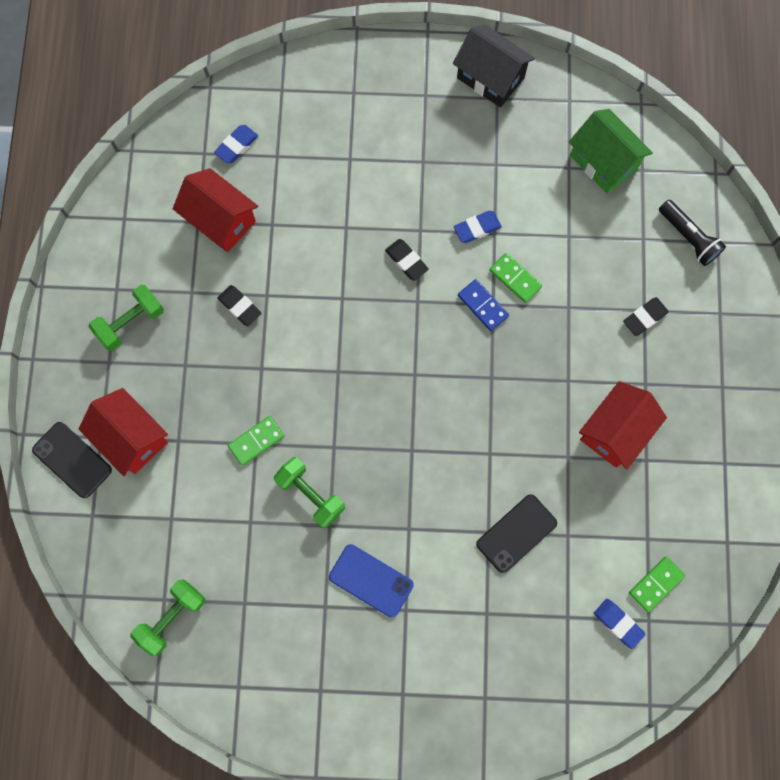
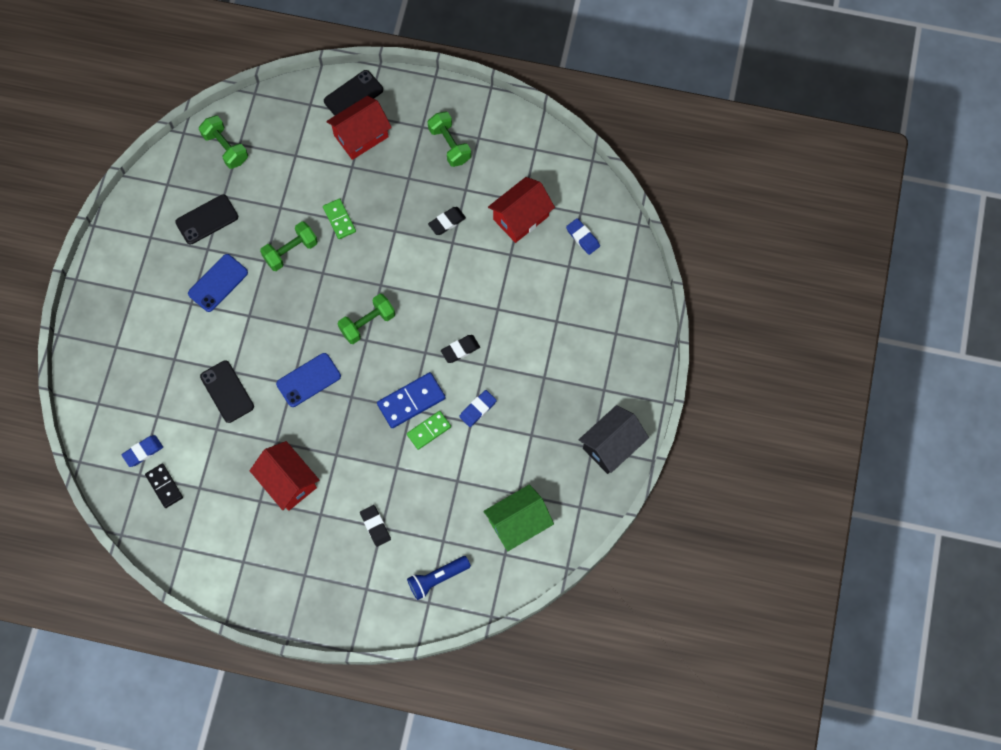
camera: 100 degrees right, 5 degrees down
blue eraser [454,211,502,243] -> blue eraser turned 60 degrees clockwise [459,390,497,427]
blue domino [458,279,509,331] -> blue domino [377,372,446,428], size x1.53
green domino [629,556,685,612] -> black domino [145,464,183,508]
black flashlight [659,200,726,266] -> blue flashlight [407,556,471,600]
none -> black phone [175,194,238,244]
none -> blue phone [276,353,341,407]
none -> green dumbbell [338,294,395,344]

